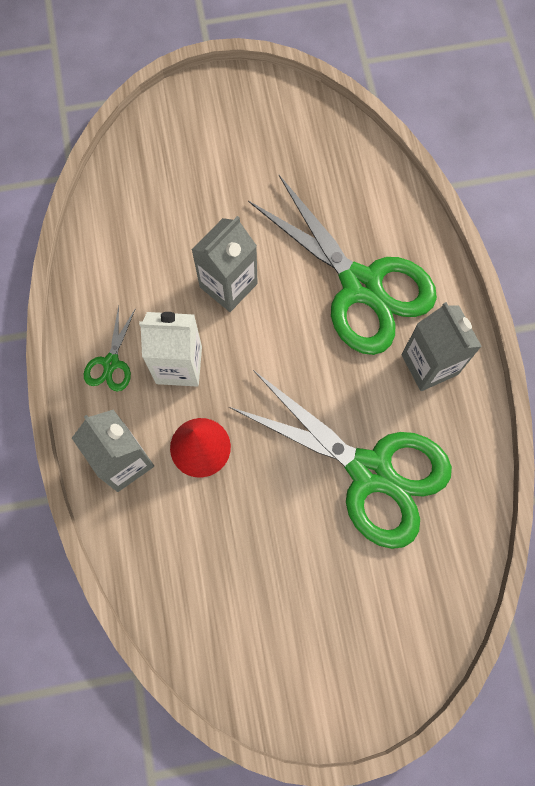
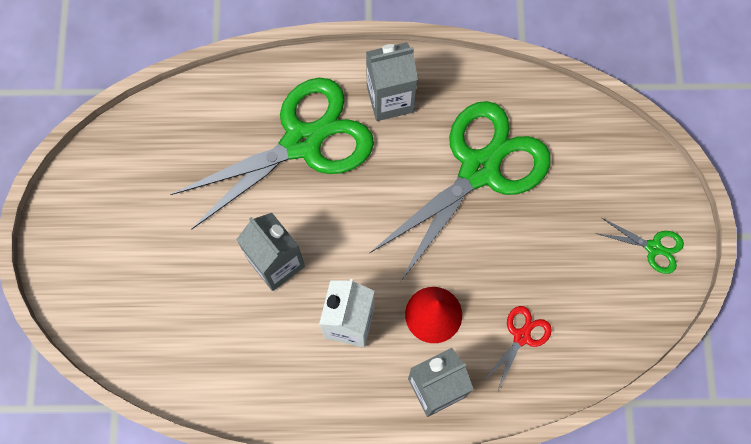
camera: 80 degrees left, 0 degrees up
green scissors [84,306,136,392] -> green scissors moved to [596,218,684,274]
none -> red scissors [483,306,552,390]

